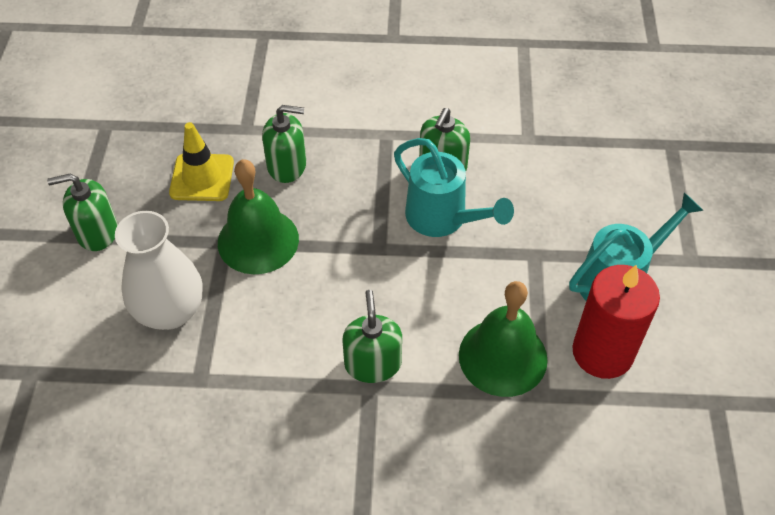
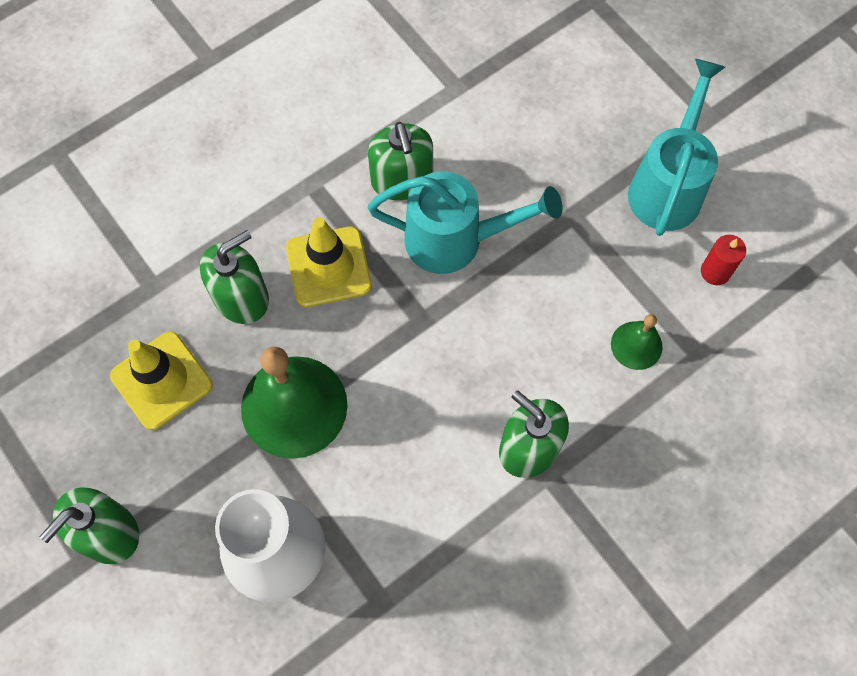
camera: 40 degrees left, 15 degrees up
green bell [459,281,548,397] -> green bell [611,314,663,370], size x0.50
red candle [572,265,660,379] -> red candle [701,235,746,285], size x0.43
none -> yellow traffic cone [286,217,372,307]

